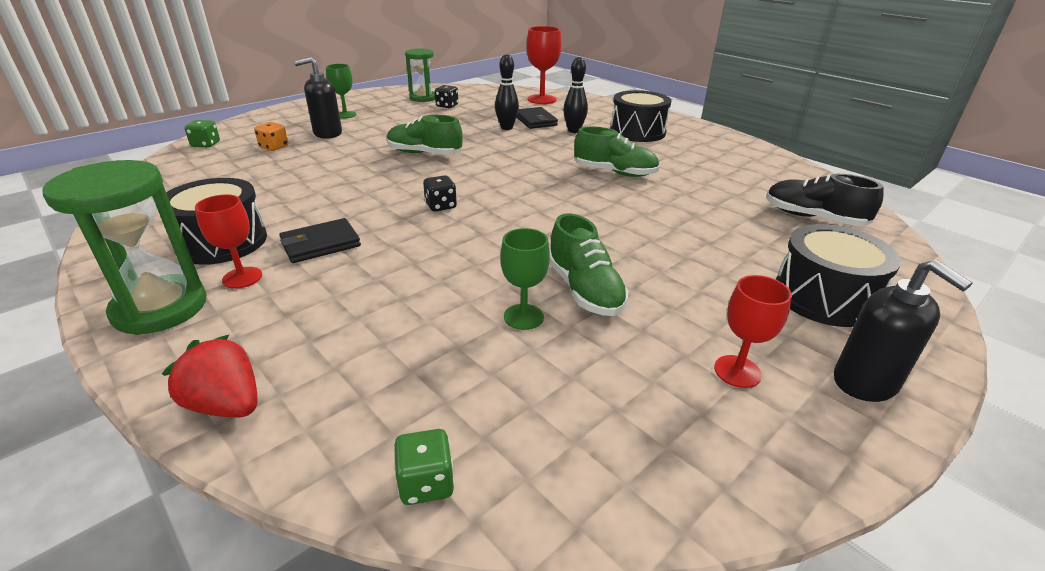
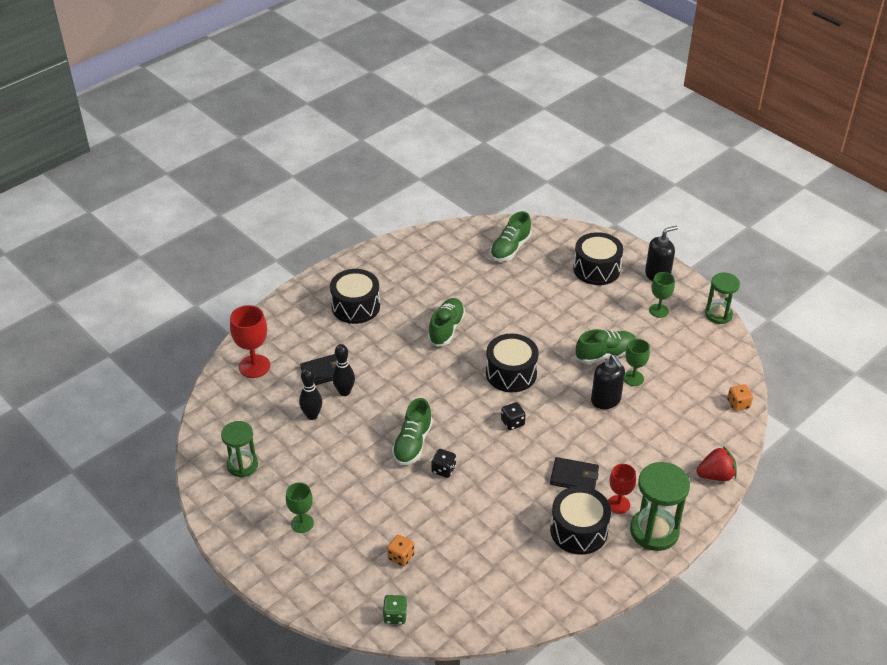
camera: 90 degrees left, 10 degrees up
red strawberry [162,335,258,417] -> red strawberry turned 135 degrees counterclockwise [697,446,737,481]
black wallet [279,218,361,263] -> black wallet turned 45 degrees counterclockwise [550,457,599,490]
black soap dispenser [294,57,342,139] -> black soap dispenser moved to [591,355,625,409]
green dice [394,429,455,505] -> orange dice [727,384,753,411]
black dice [435,85,458,108] -> black dice moved to [431,449,456,478]
black bowling pin [563,57,588,133] -> black bowling pin moved to [299,368,322,420]
red goblet [714,275,792,388] -> green goblet [649,272,675,318]
black shoe [766,174,883,226] -> green shoe [490,211,531,262]
none -> black drum [486,333,539,392]
none -> green hourglass [705,273,740,324]

